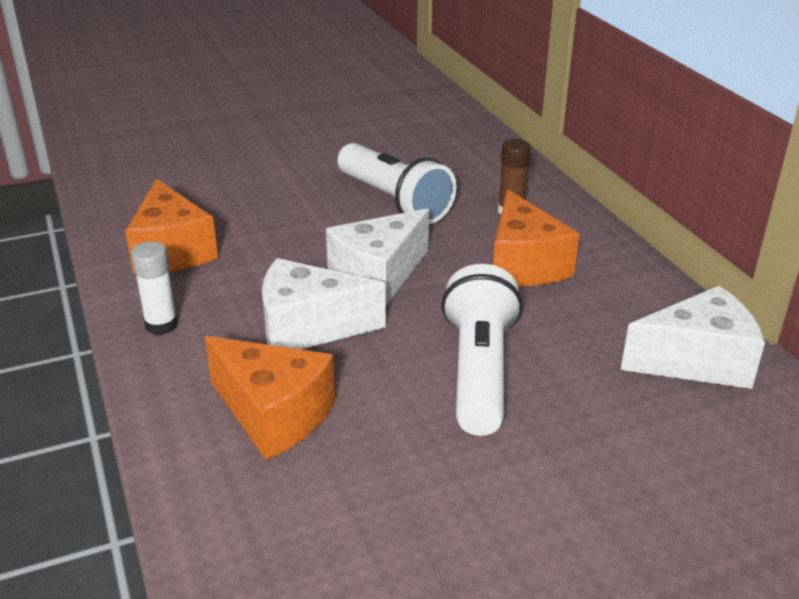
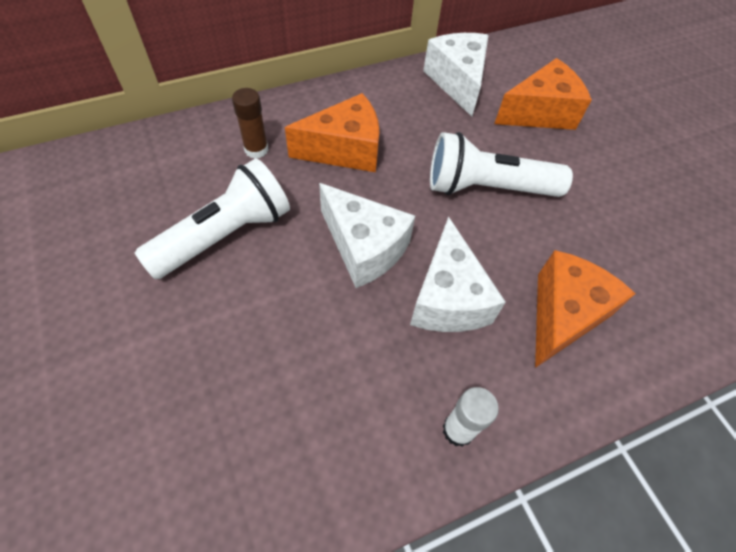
camera: 95 degrees left, 25 degrees up
orange cheese [125,179,218,273] -> orange cheese moved to [494,58,592,130]

